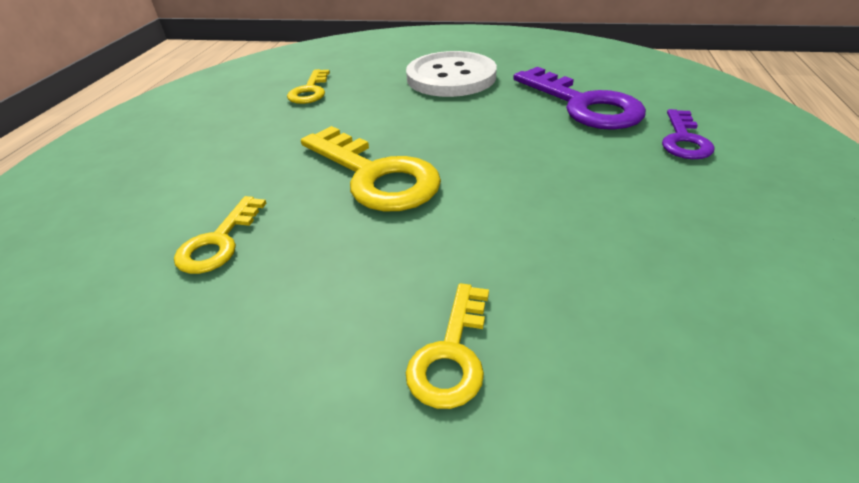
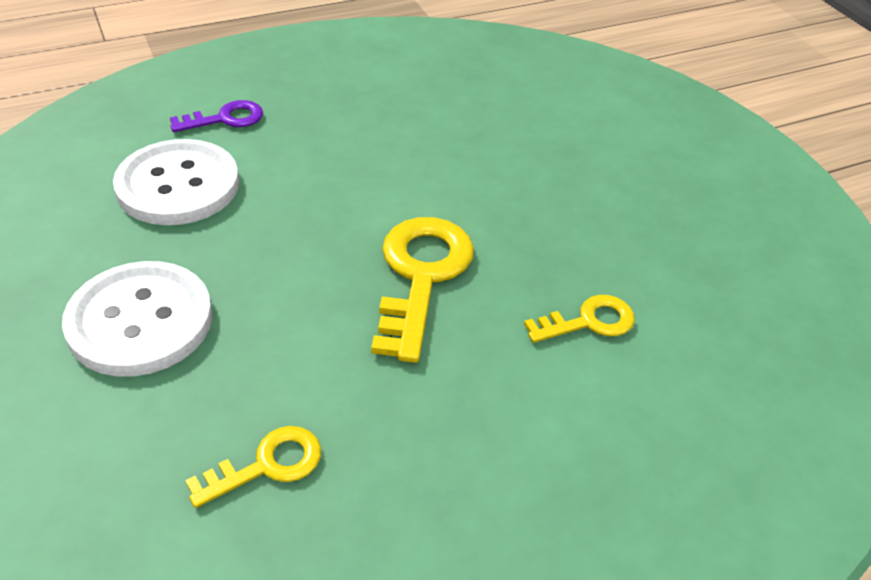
camera: 130 degrees left, 5 degrees up
yellow key [406,283,489,409] -> none
purple key [513,67,646,130] -> white button [113,139,239,225]

